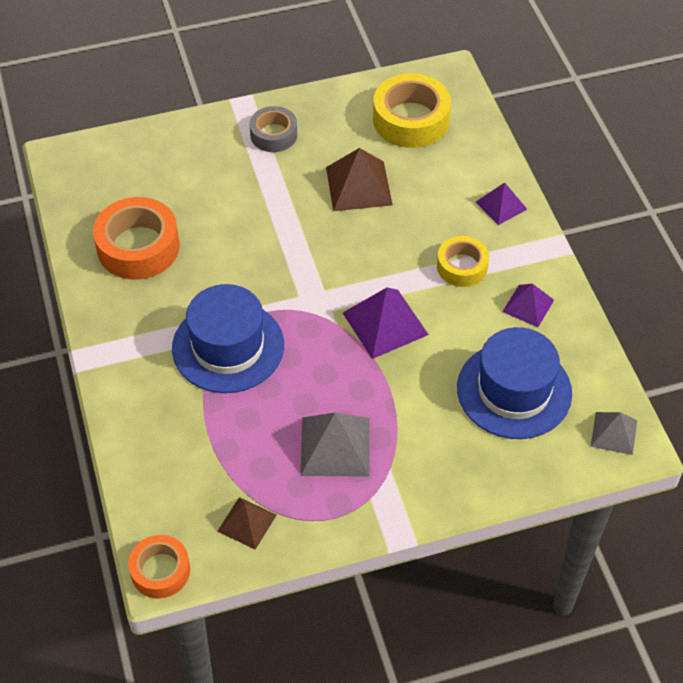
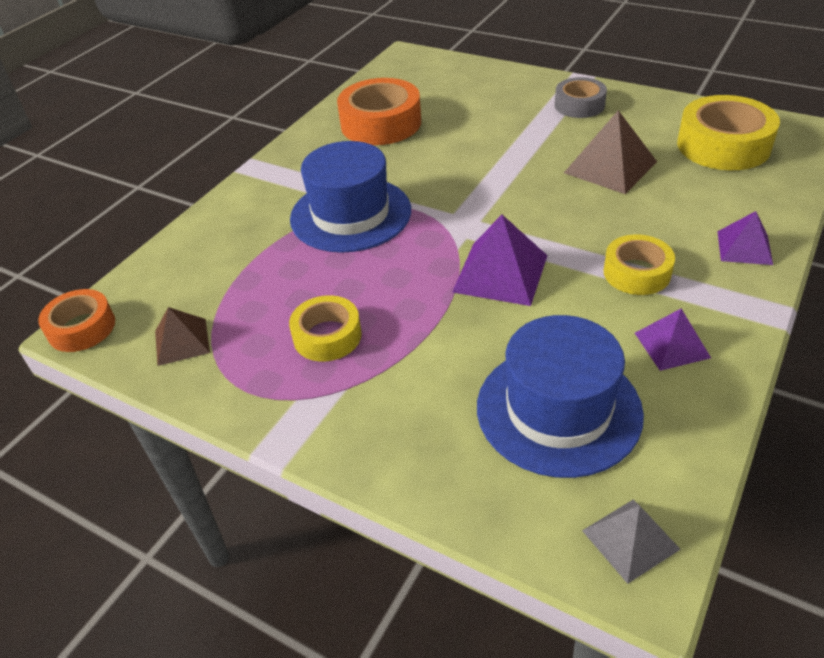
camera: 50 degrees right, 10 degrees down
grey pyramid [300,413,370,477] -> yellow tape [289,295,362,361]

